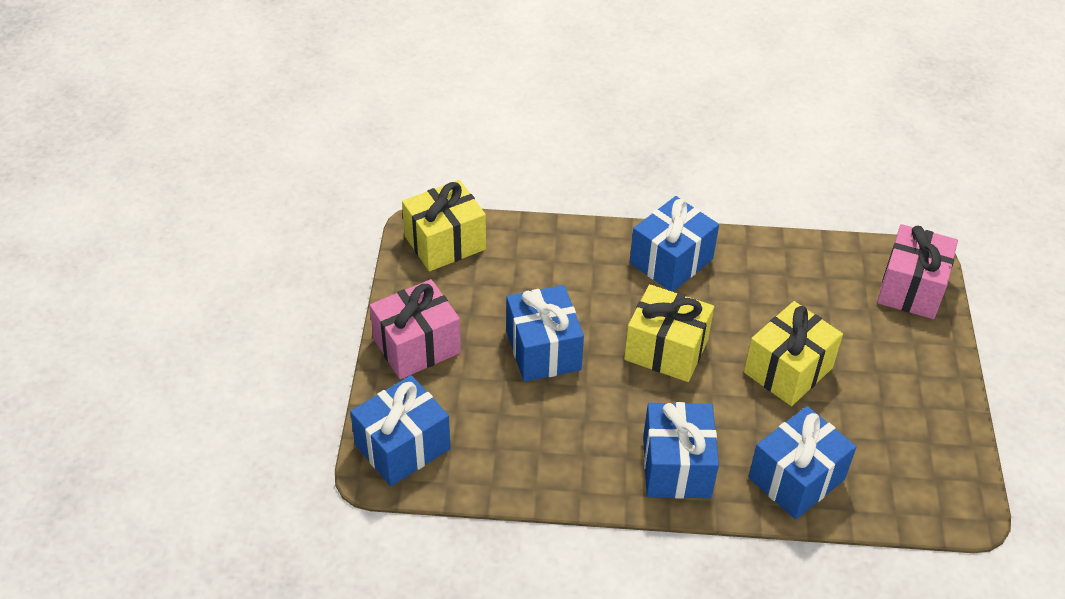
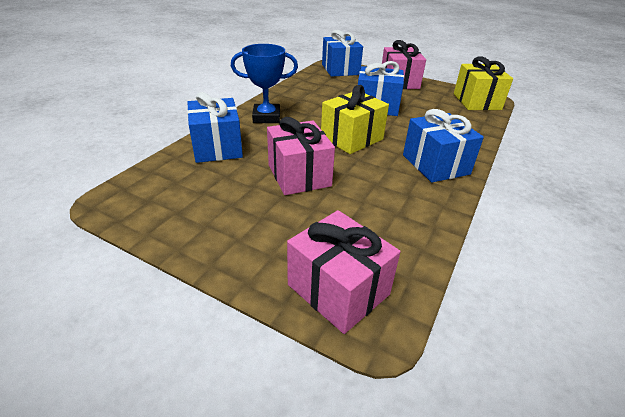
camera: 115 degrees right, 10 degrees down
blue gift [643,402,719,499] -> blue trophy [231,44,298,123]
yellow gift [744,301,843,406] -> pink gift [267,117,335,195]

